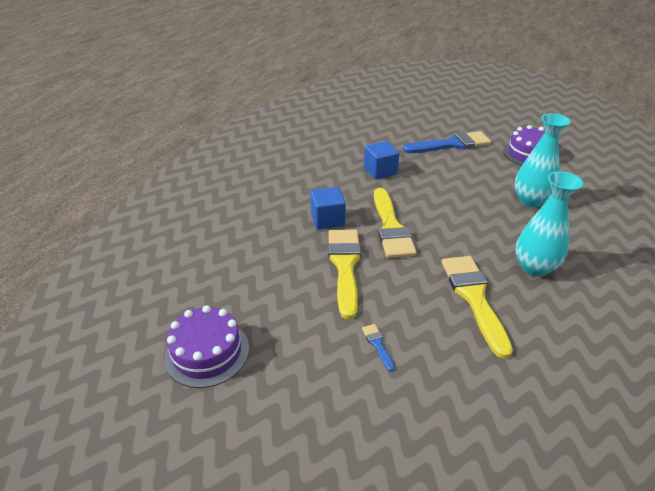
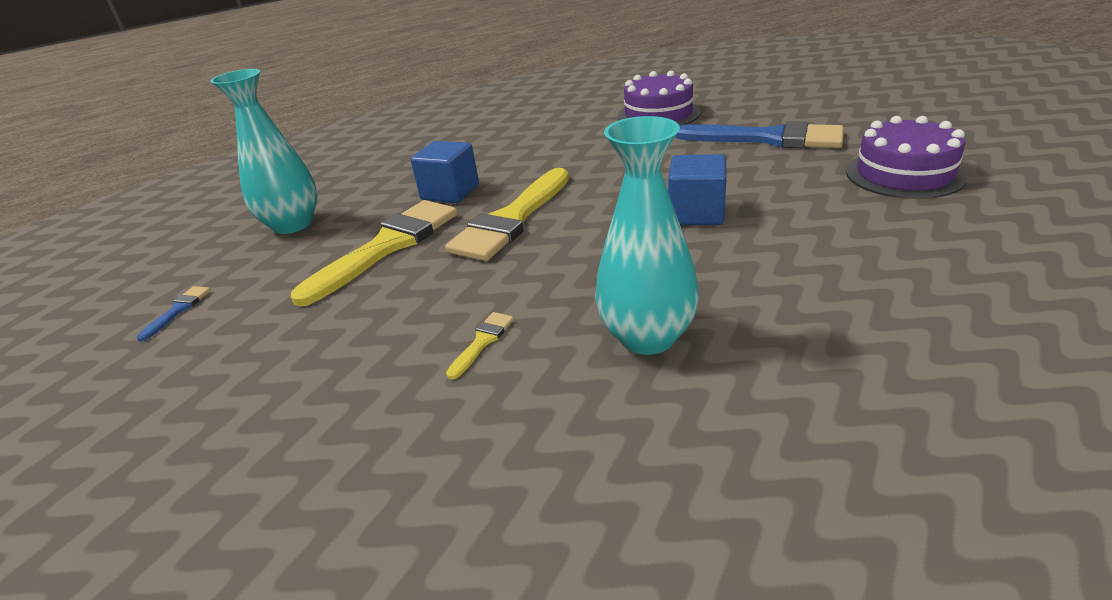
camera: 40 degrees right, 5 degrees down
purple cake [164,305,249,388] -> purple cake moved to [618,71,700,126]
blue brush [362,324,395,372] -> blue brush moved to [137,286,211,342]
blue cube [364,141,400,179] -> blue cube moved to [668,154,726,225]
yellow brush [441,256,513,359] -> yellow brush [446,312,514,380], size x0.41
turquoise vase [514,113,571,207] -> turquoise vase moved to [210,69,318,234]

